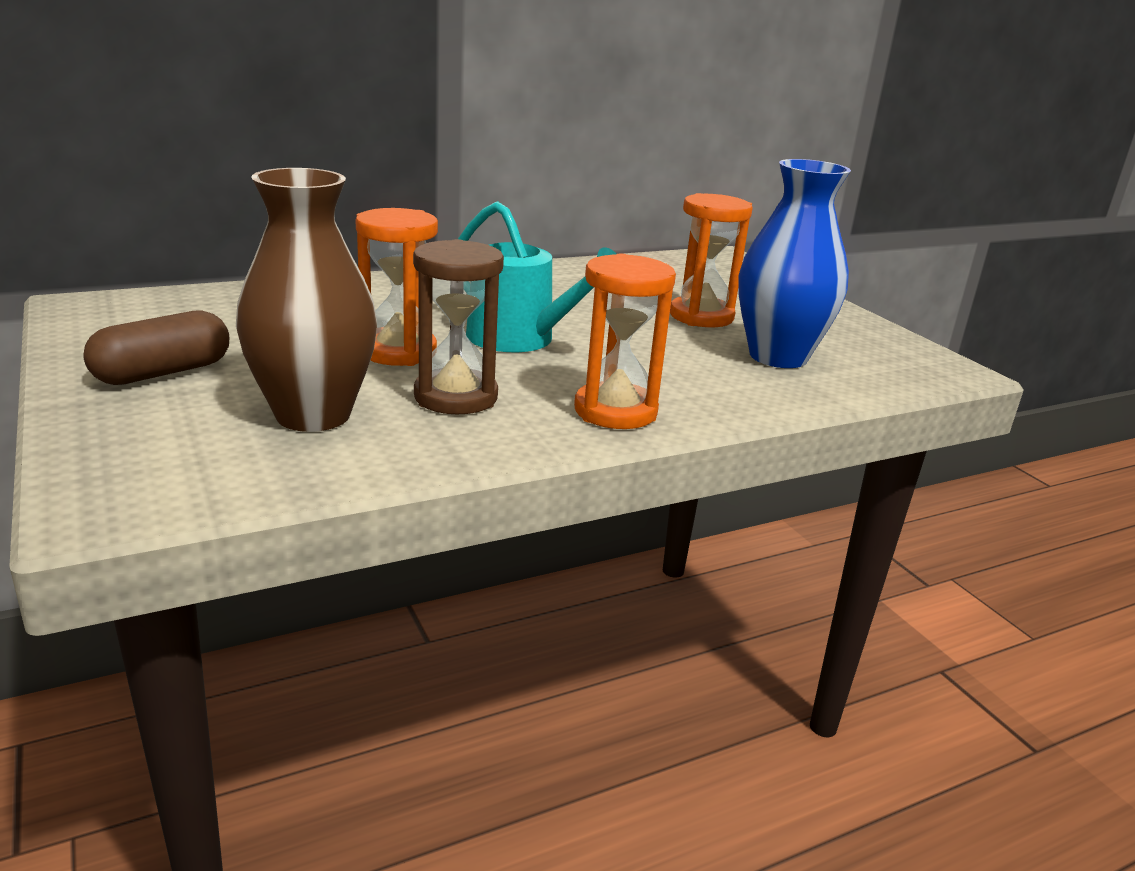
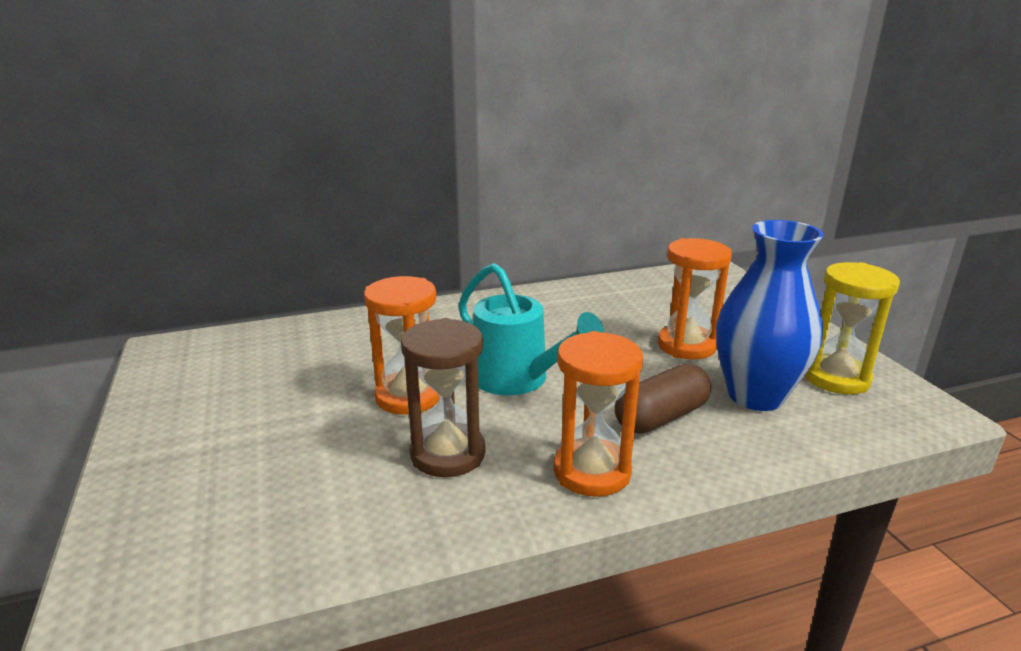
camera: 10 degrees right, 0 degrees up
brown capsule [83,310,229,385] -> brown capsule moved to [615,364,711,434]
brown vase [236,168,377,432] -> none
none -> yellow hourglass [805,262,900,394]

